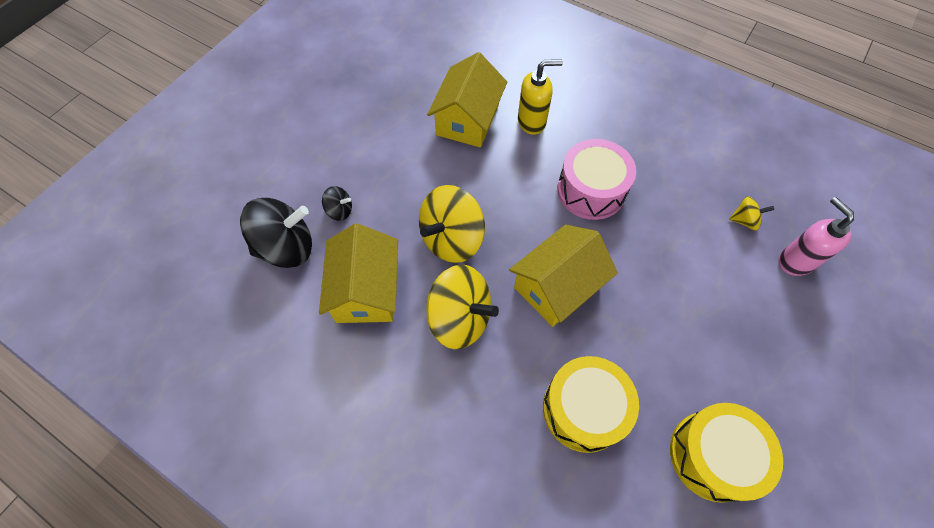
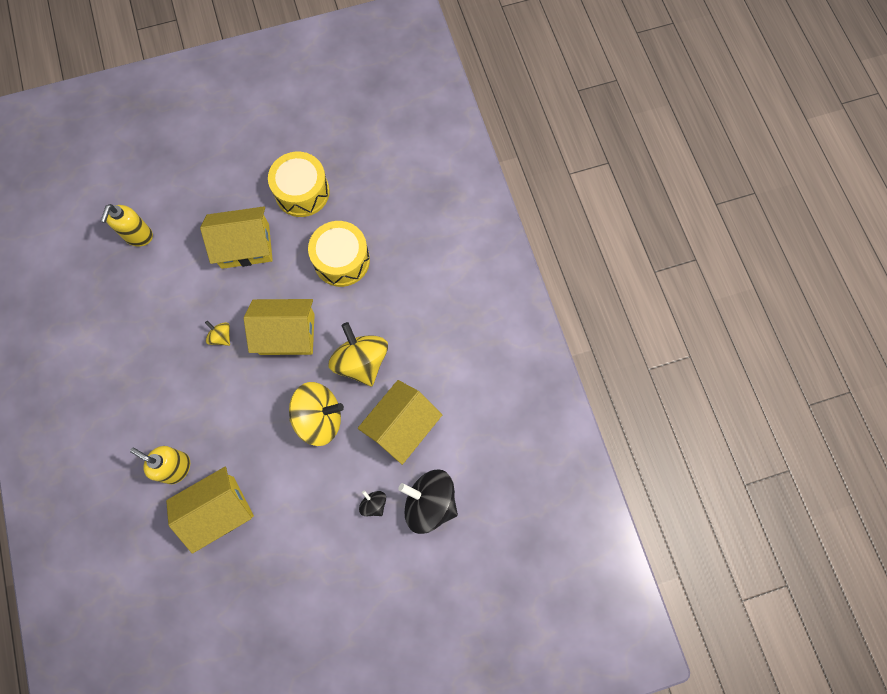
camera: 140 degrees left, 10 degrees up
pink drum [557,139,636,220] -> none
yellow spinning top [729,196,774,231] -> yellow spinning top moved to [205,321,230,346]
pink soap dispenser [778,197,854,276] -> yellow soap dispenser [101,204,153,246]
none -> yellow house [200,206,273,269]

